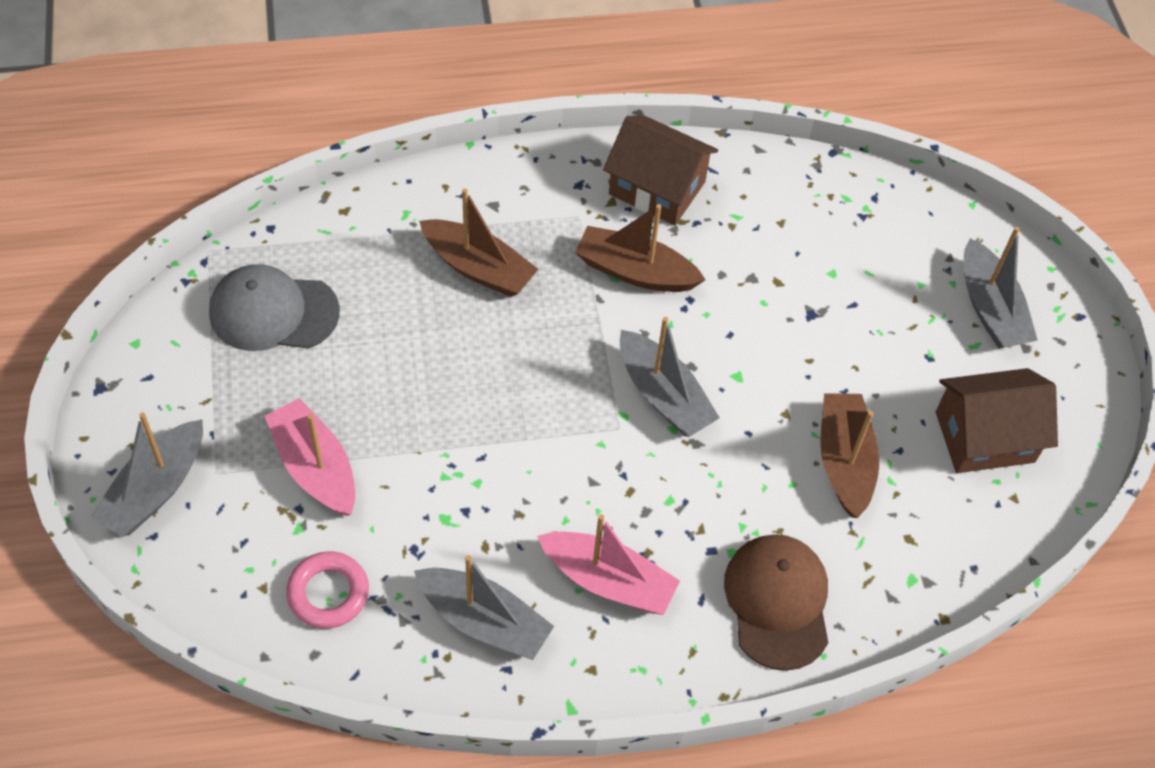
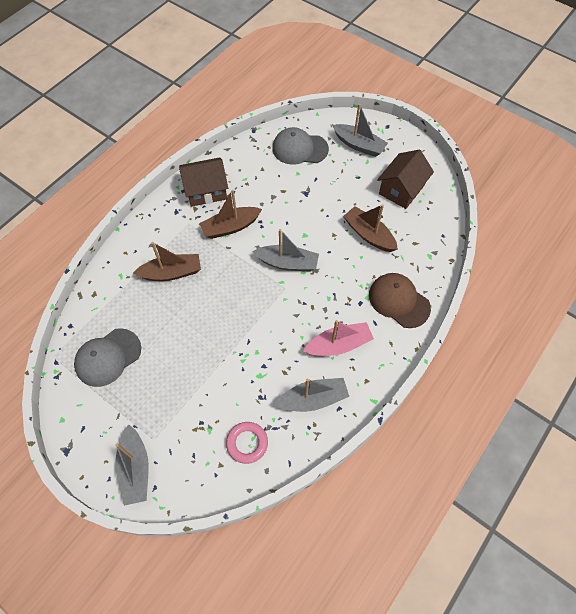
camera: 40 degrees left, 5 degrees up
pink boat [265,398,355,516] -> none
none -> grey cap [272,127,329,165]

